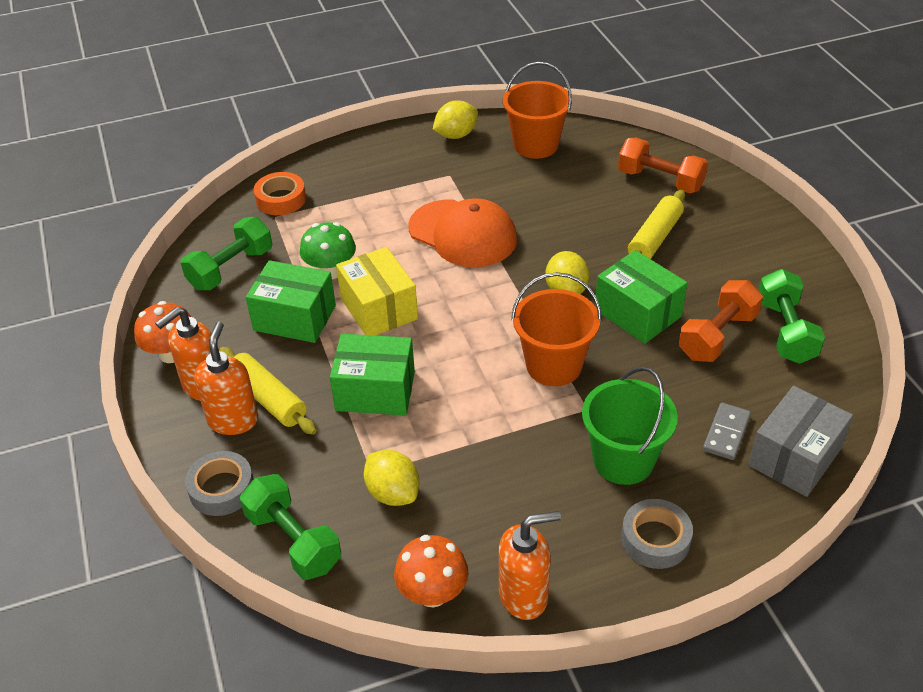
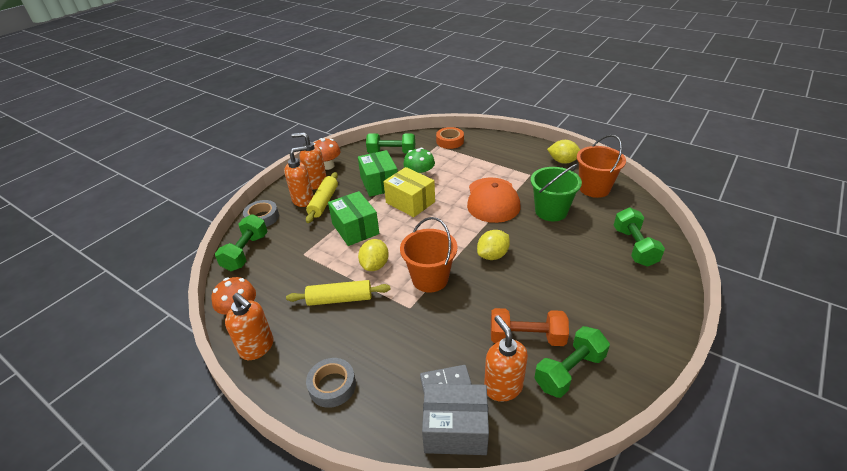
camera: 55 degrees right, 5 degrees down
yellow box [336,247,418,335] -> yellow box turned 75 degrees counterclockwise [383,167,435,217]
yellow lemon [364,450,419,506] -> yellow lemon moved to [358,239,389,271]
green bucket [582,367,678,485] -> green bucket moved to [531,164,582,222]
green box [595,250,687,344] -> none
orange dumbbell [618,138,708,193] -> green dumbbell [614,207,665,267]
yellow rolling pin [628,190,685,259] -> yellow rolling pin moved to [286,280,390,306]
none -> orange soap dispenser [484,315,528,402]

